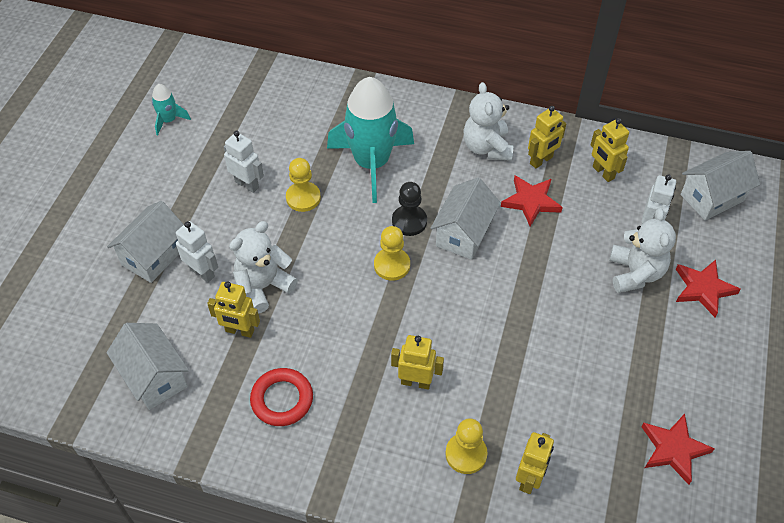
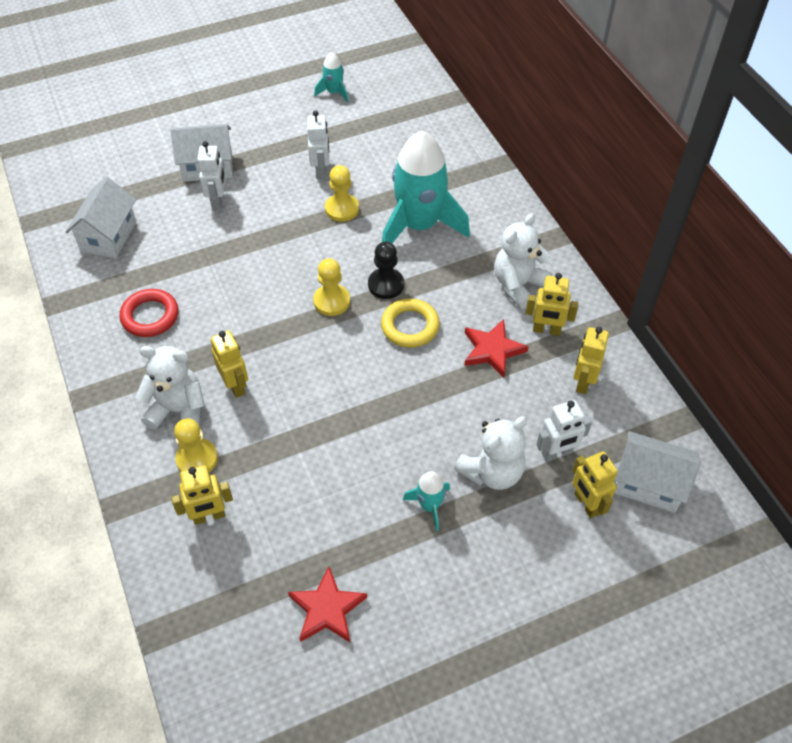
camera: 50 degrees right, 0 degrees up
yellow robot [207,281,260,338] -> yellow robot moved to [572,451,618,518]
white teddy bear [229,221,298,313] -> white teddy bear moved to [136,346,205,430]
white house [431,178,501,260] -> yellow ring [381,298,440,348]
red star [676,260,741,317] -> none
none -> turquoise rocket [403,471,450,531]

